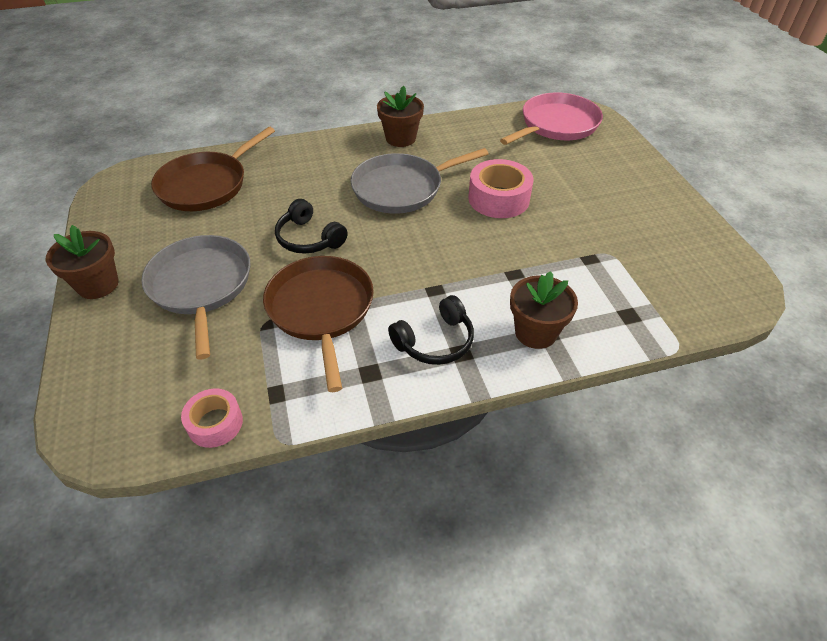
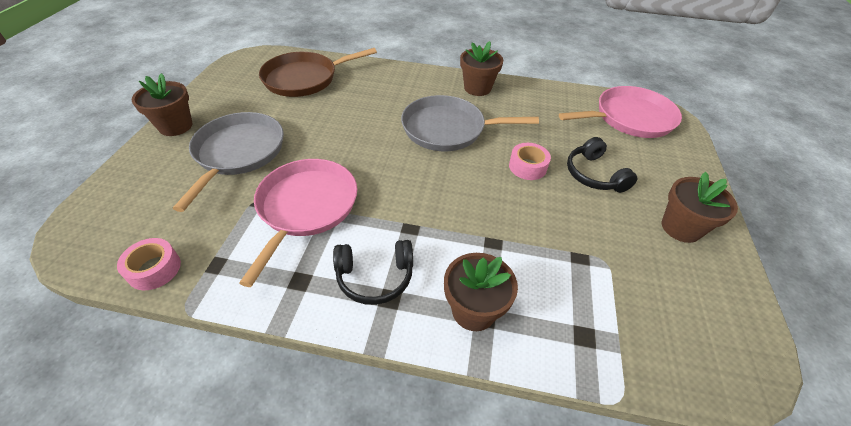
camera: 25 degrees right, 0 degrees up
brown pan [263,256,374,392] -> pink pan [239,159,357,287]
black headphones [275,199,347,254] -> black headphones moved to [567,137,638,193]
pink tape [468,159,534,218] -> pink tape [509,143,551,180], size x0.63
none -> brown flower pot [662,172,738,243]

